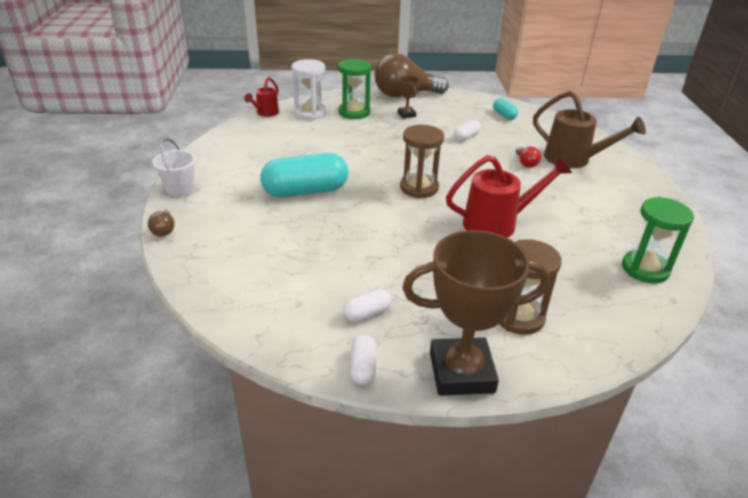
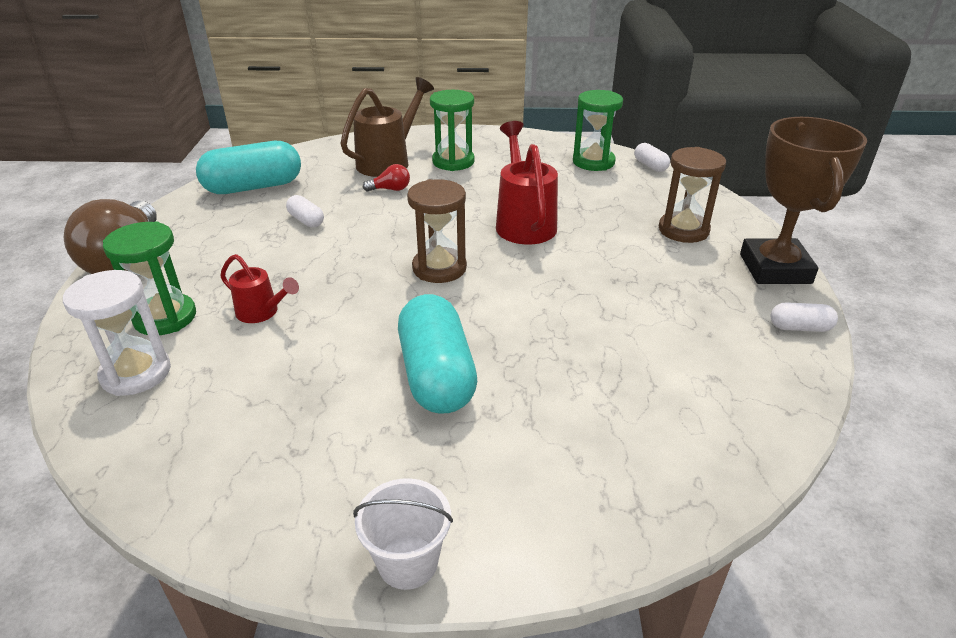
camera: 85 degrees left, 0 degrees up
brown light bulb [148,209,175,237] -> none
red watering can [244,77,279,117] -> red watering can moved to [220,254,299,323]
white capsule [343,289,392,322] -> white capsule moved to [634,143,670,172]
brown trophy [398,75,420,119] -> none
turquoise capsule [493,98,518,120] -> turquoise capsule [196,141,301,194], size x2.14
none -> green hourglass [430,90,475,171]

